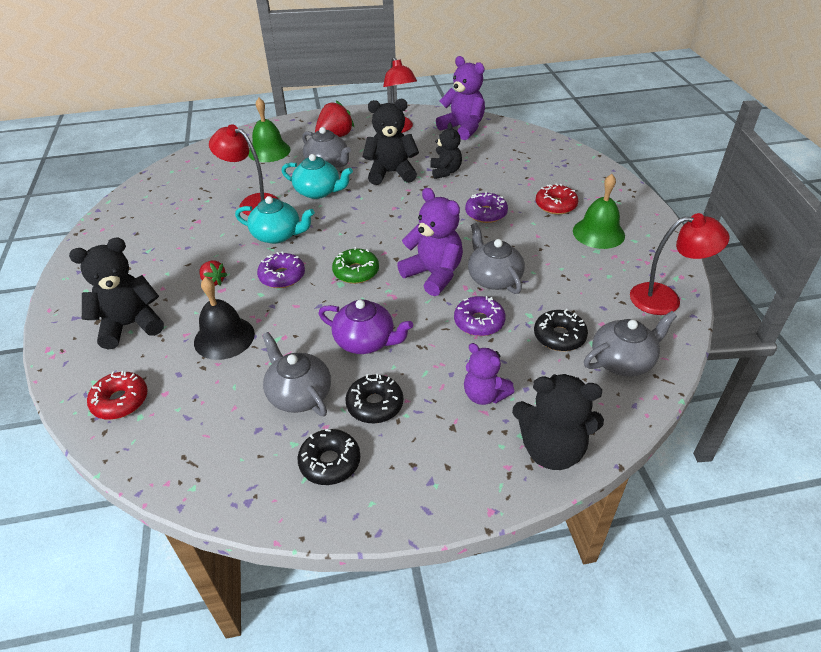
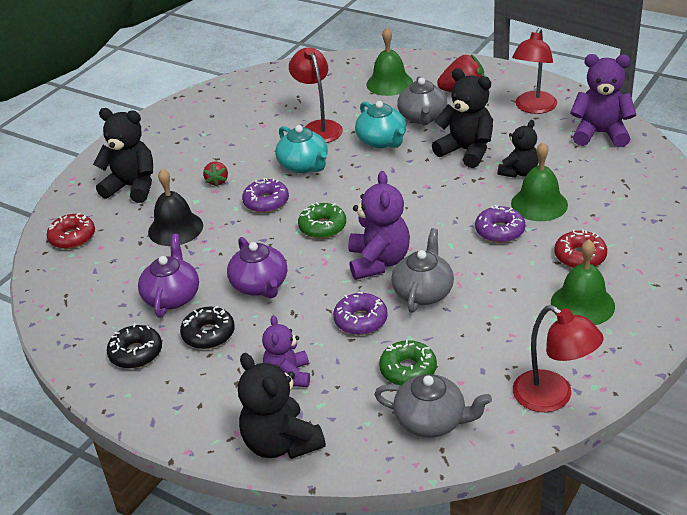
camera: 45 degrees right, 5 degrees down
grey teapot [262,332,331,416] -> purple teapot [138,234,199,318]
purple teddy bear [436,56,485,140] -> purple teddy bear turned 75 degrees counterclockwise [570,54,636,147]
black donut [534,309,588,351] -> green donut [379,340,437,386]
none -> green bell [511,142,568,221]

